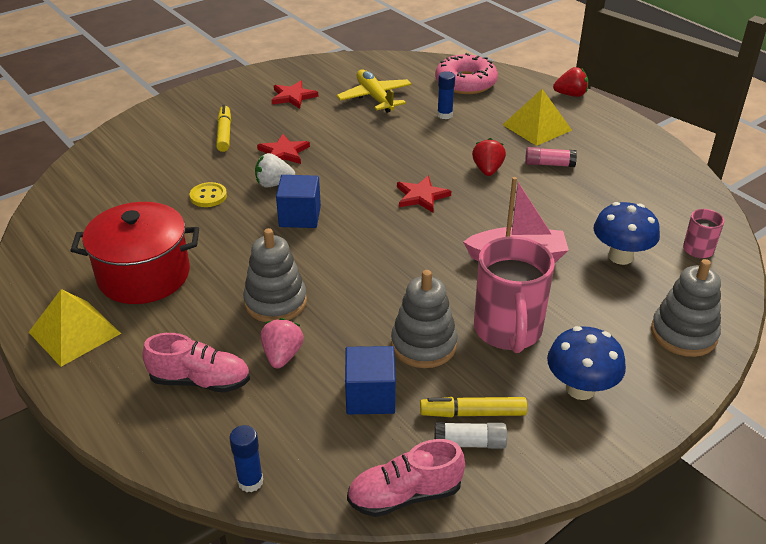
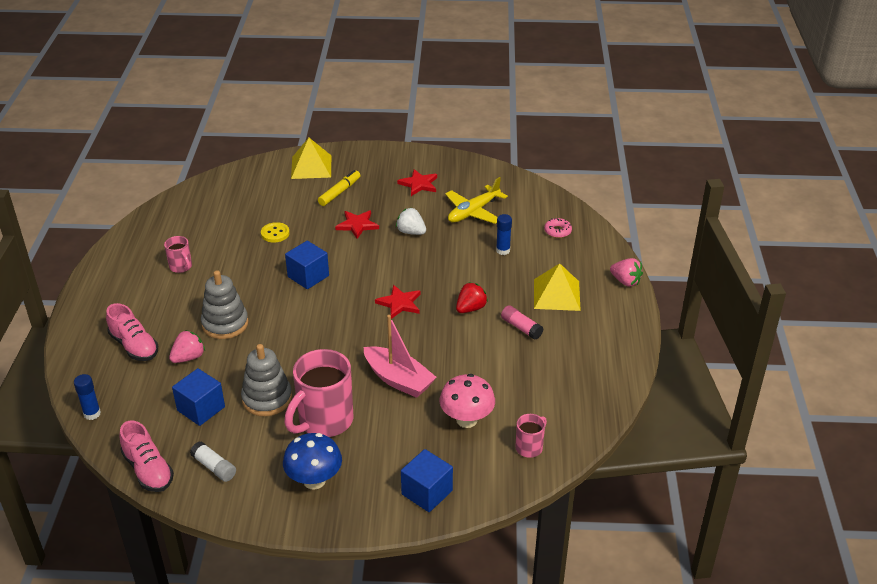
camera: 40 degrees right, 0 degrees up
yellow pyramid [29,289,121,367] -> yellow pyramid moved to [291,138,331,179]
red pot [70,202,199,304] -> pink mug [164,236,192,273]
white strawberry [255,153,295,187] -> white strawberry moved to [396,207,426,235]
yellow plane [337,70,412,113] -> yellow plane turned 150 degrees counterclockwise [445,177,508,224]
pink shoe [347,439,465,517] -> pink shoe turned 150 degrees counterclockwise [119,421,174,492]
yellow marker [420,397,527,417] -> none
pink donut [435,53,498,94] -> pink donut [544,218,572,238], size x0.47
red strawberry [553,67,588,97] -> pink strawberry [610,258,643,287]
blue mushroom [594,202,660,265] -> pink mushroom [440,374,495,428]
grey stacking toy [651,259,721,357] -> blue cube [401,449,453,512]

